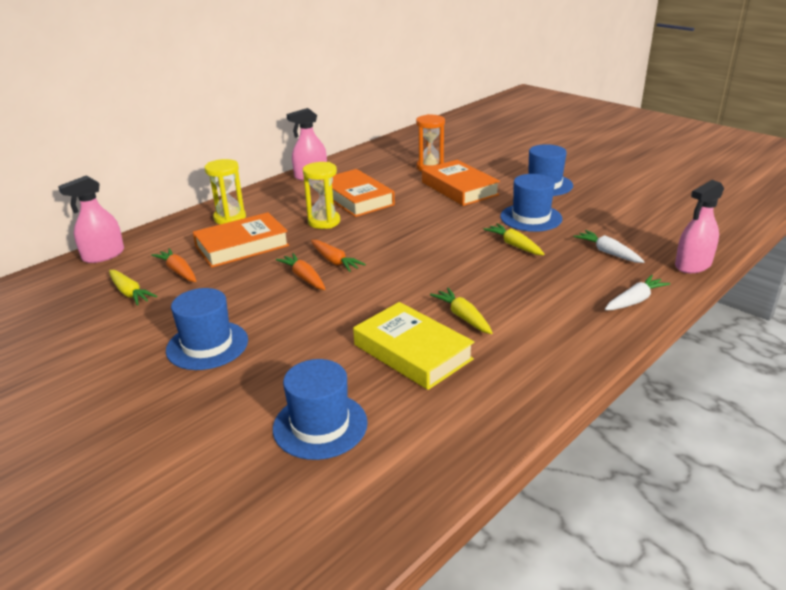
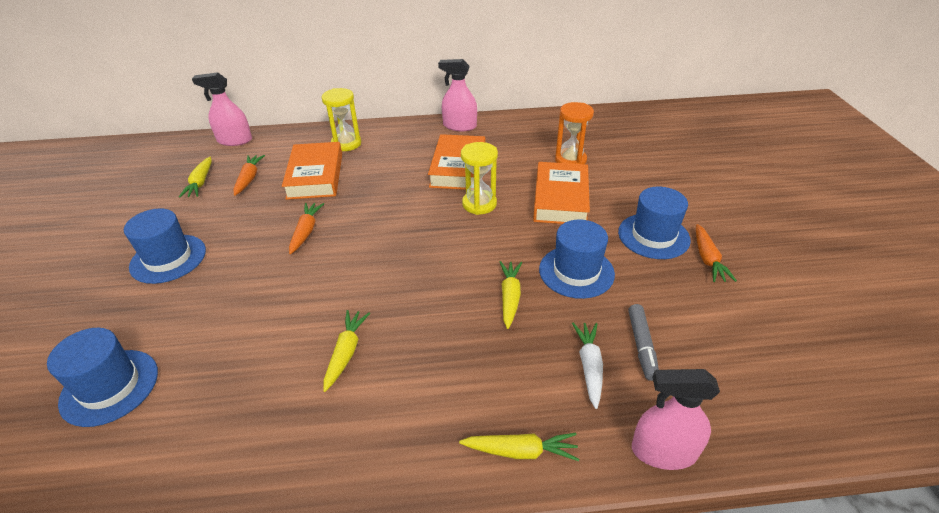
camera: 40 degrees right, 10 degrees up
orange book [193,212,289,268] -> orange book turned 75 degrees clockwise [282,142,342,200]
yellow hourglass [303,162,340,229] -> yellow hourglass moved to [461,142,498,215]
orange carrot [311,240,366,272] -> orange carrot moved to [696,224,737,282]
yellow book [353,302,474,390] -> none
white carrot [605,275,670,310] -> yellow carrot [459,433,579,461]
none -> grey marker [628,304,659,381]

